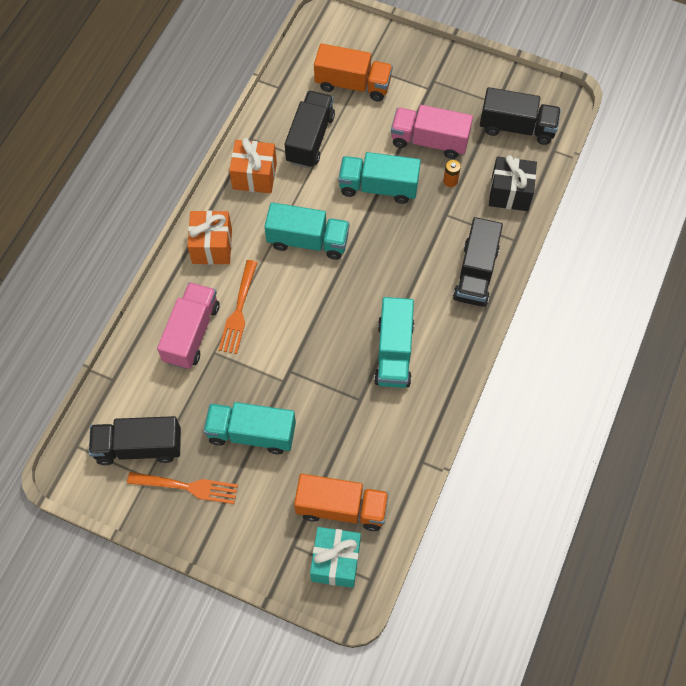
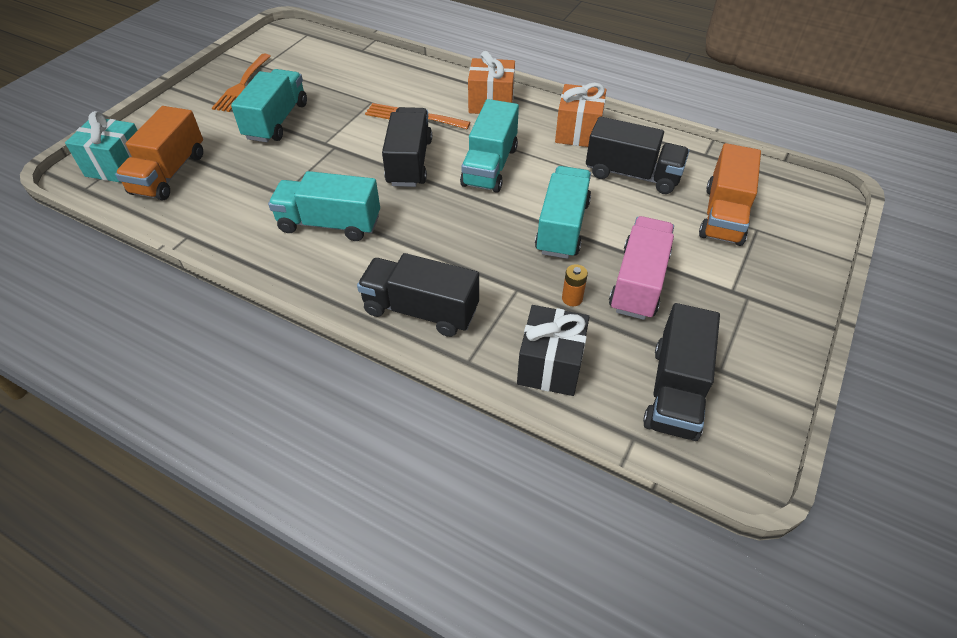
camera: 95 degrees right, 15 degrees down
black truck [89,416,181,465] -> black truck moved to [382,107,432,187]
pink truck [157,282,220,369] -> none

